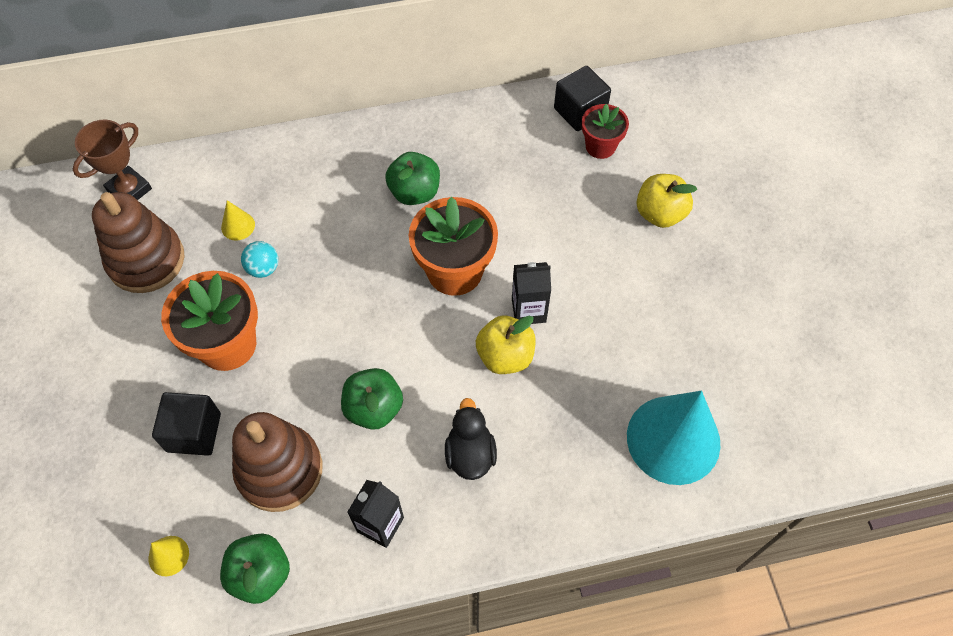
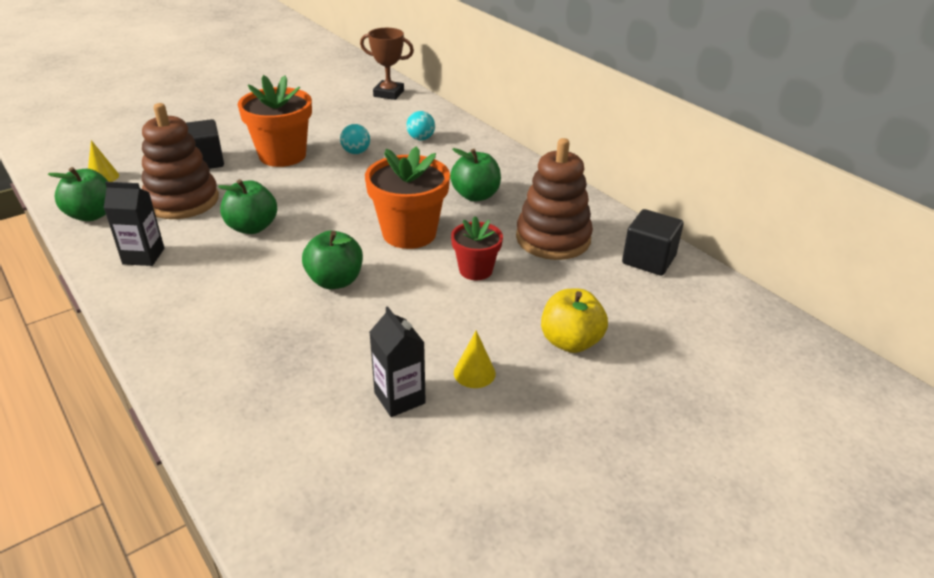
camera: 65 degrees right, 25 degrees down
brown stacking toy [92,192,184,293] -> brown stacking toy moved to [516,138,593,260]
yellow cone [221,200,255,241] -> yellow cone moved to [454,330,496,388]
black duck [445,398,497,480] -> none
yellow apple [476,316,536,374] -> green apple [302,231,363,289]
black carton [512,262,551,324] -> black carton moved to [370,306,426,417]
red flower pot [582,104,629,159] -> red flower pot moved to [451,216,503,280]
turquoise cone [627,391,720,485] -> none
none -> turquoise ball [406,111,435,140]

